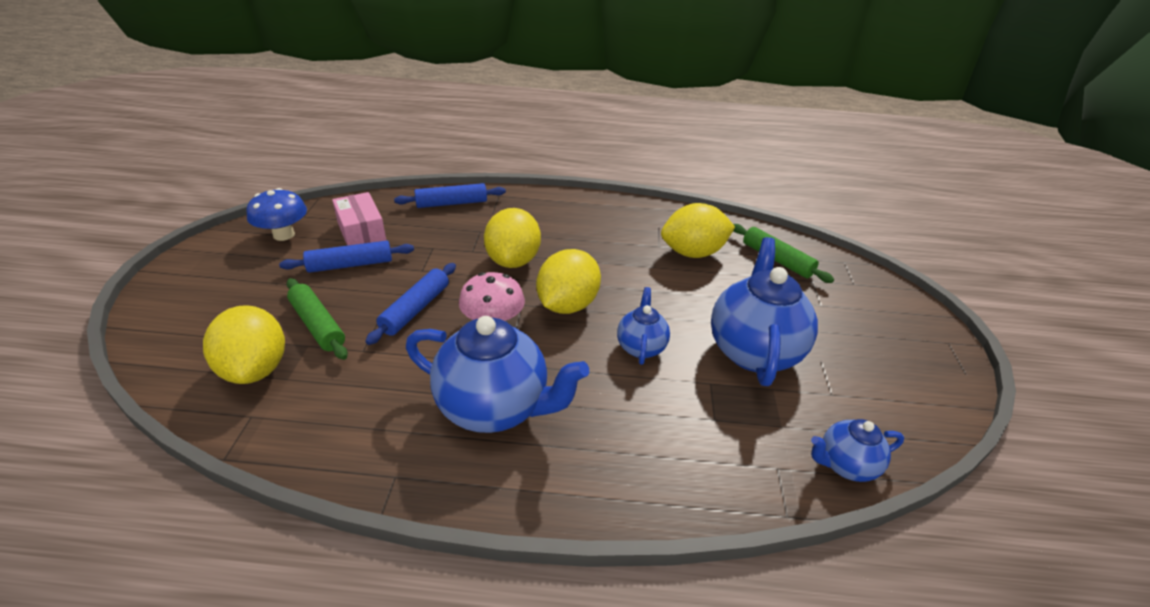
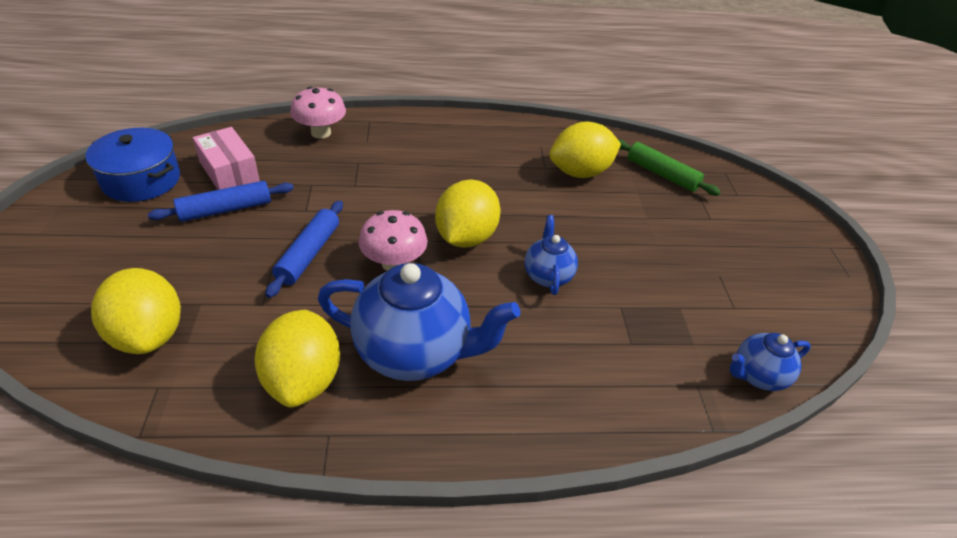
camera: 10 degrees left, 5 degrees up
blue mushroom [246,188,307,241] -> blue pot [85,128,180,202]
green rolling pin [287,278,348,360] -> none
blue rolling pin [394,183,506,208] -> pink mushroom [290,87,346,139]
yellow lemon [484,208,541,268] -> yellow lemon moved to [255,310,340,407]
blue teapot [711,237,818,386] -> none

